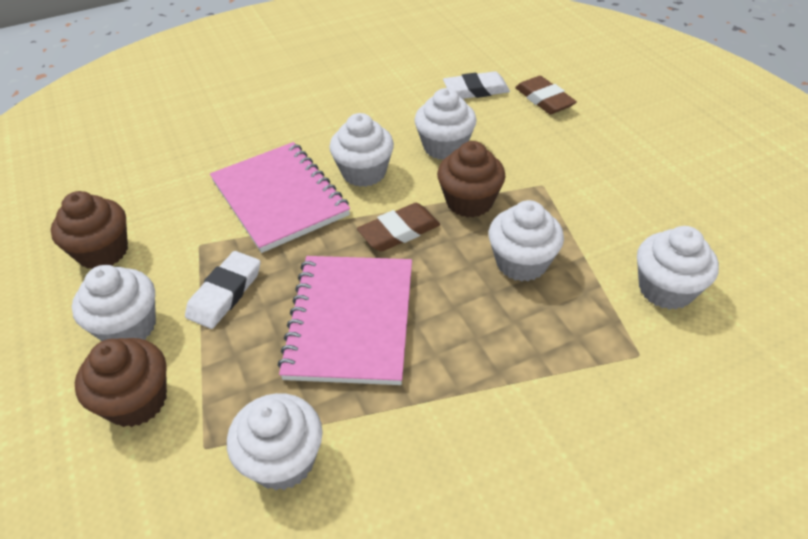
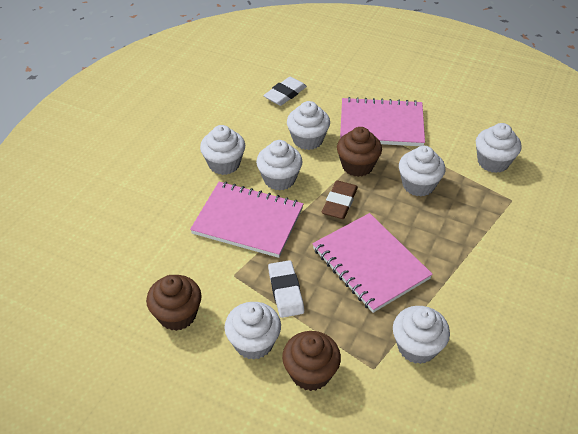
camera: 40 degrees left, 0 degrees up
brown eraser [515,76,577,114] -> none
none -> white cupcake [200,125,245,175]
none -> pink notebook [340,97,425,146]

